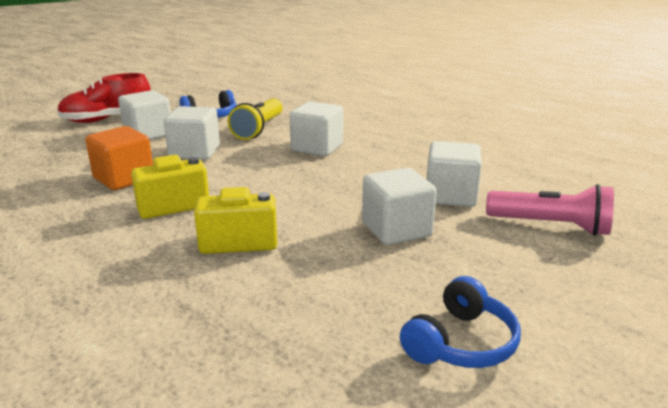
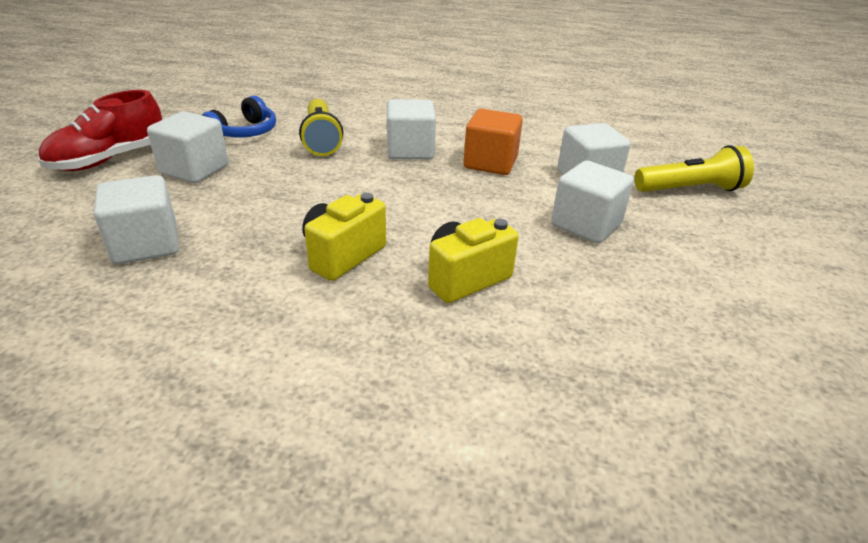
camera: 30 degrees left, 10 degrees up
orange cube [85,126,153,190] -> orange cube moved to [463,109,523,175]
white cube [164,106,220,160] -> white cube moved to [94,175,179,264]
blue headphones [400,276,521,368] -> none
pink flashlight [486,184,614,236] -> yellow flashlight [634,145,754,192]

